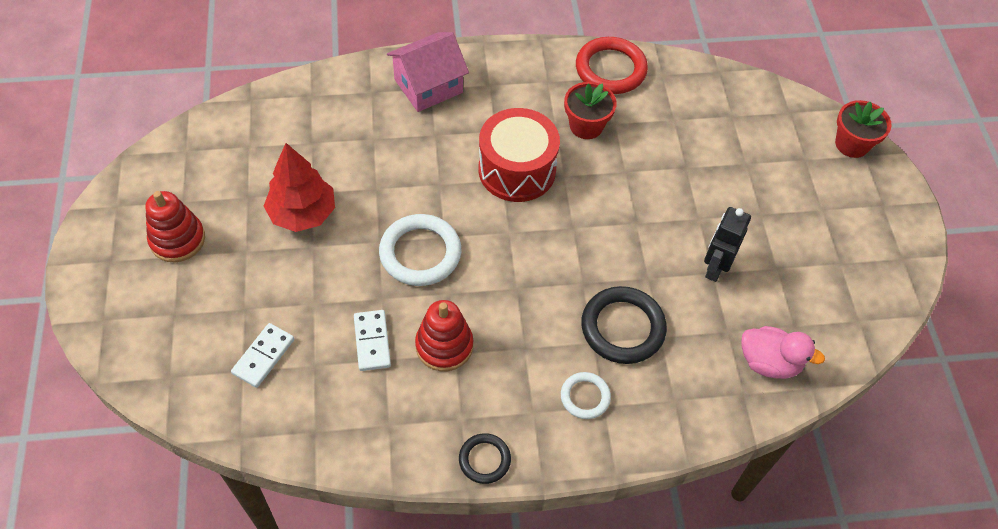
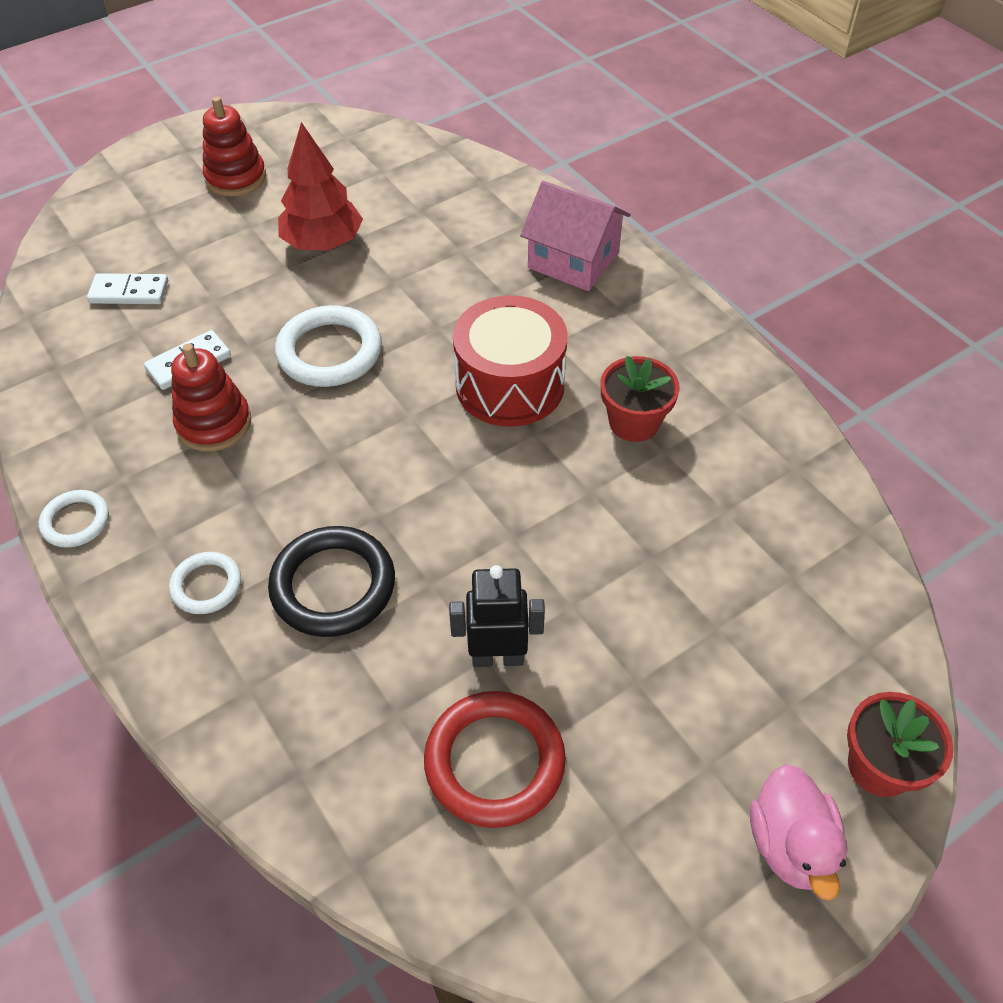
camera: 65 degrees right, 5 degrees down
black ring [459,433,511,484] -> white ring [39,490,109,548]
red ring [576,37,648,94] -> red ring moved to [424,691,566,828]
pink duck [742,326,825,379] -> pink duck moved to [750,764,848,901]

